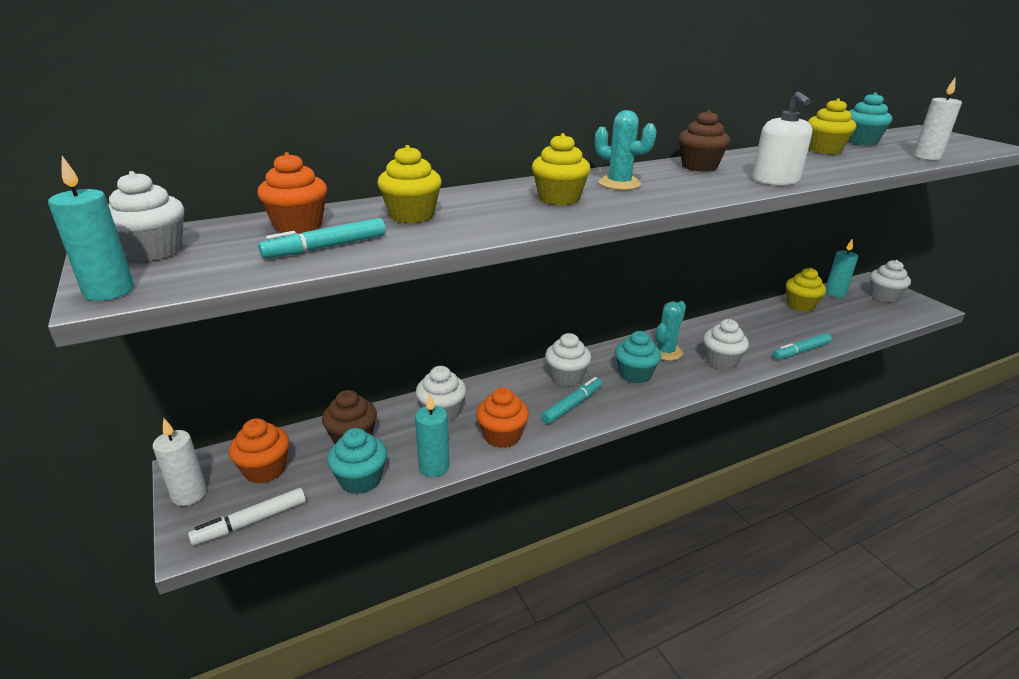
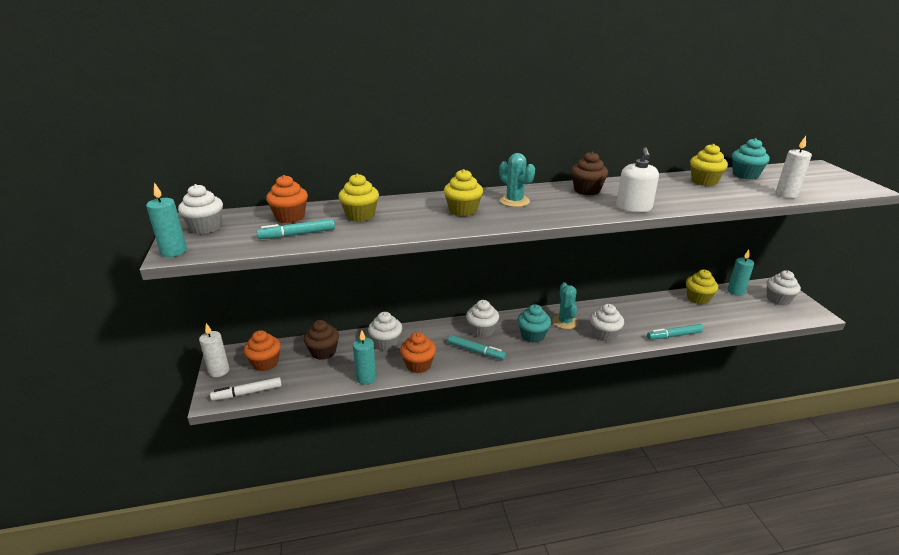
camera: 15 degrees right, 0 degrees up
turquoise cupcake [327,428,387,494] -> none
turquoise marker [541,377,602,424] -> turquoise marker turned 60 degrees clockwise [448,335,506,360]
turquoise cactus [655,301,686,361] -> turquoise cactus turned 60 degrees counterclockwise [552,282,578,329]

